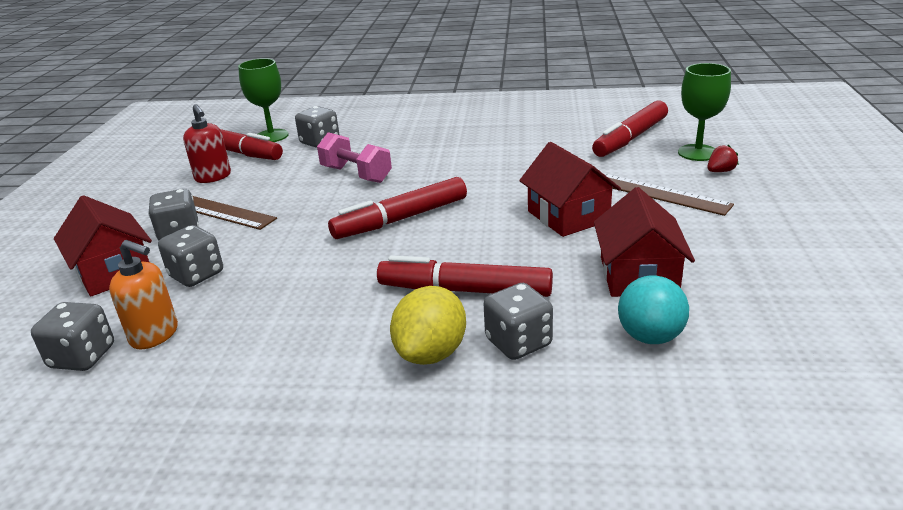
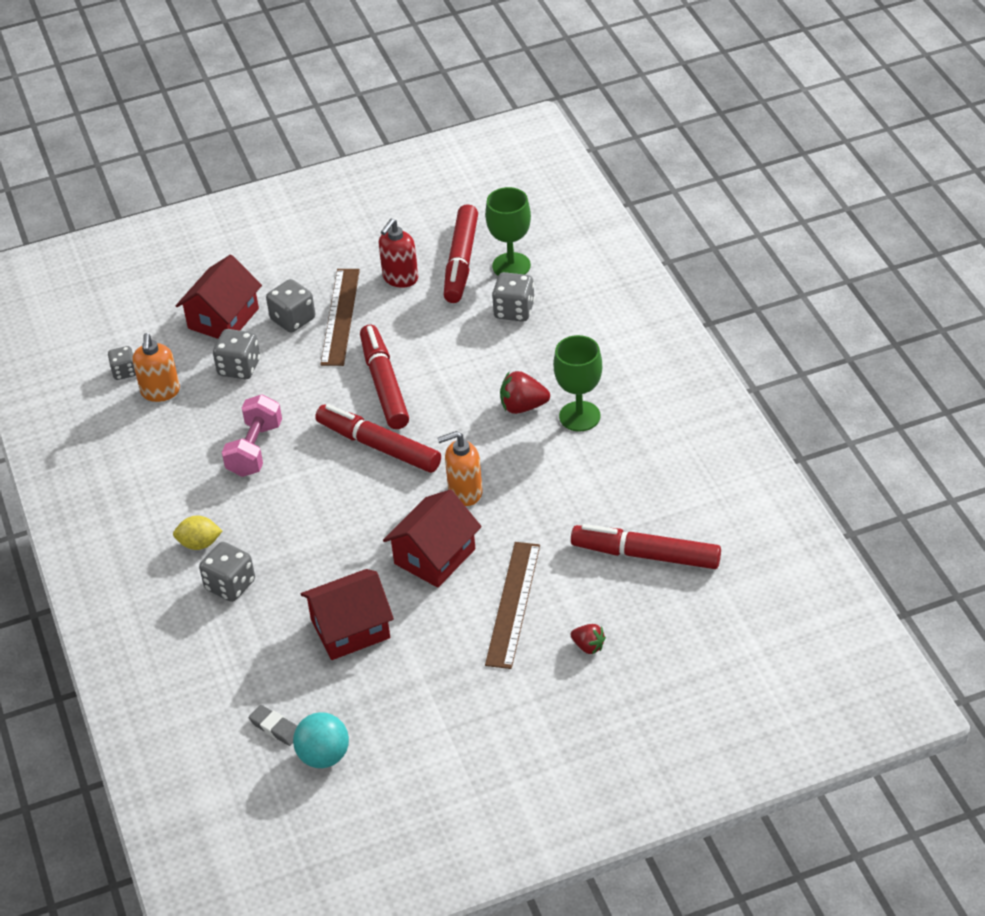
camera: 65 degrees right, 15 degrees up
grey dice [31,302,114,371] -> grey dice [108,346,136,380], size x0.66
pink dumbbell [317,132,392,183] -> pink dumbbell moved to [222,394,282,477]
red marker [377,255,553,297] -> red marker moved to [360,325,409,429]
yellow lemon [390,286,466,365] -> yellow lemon [173,516,222,550], size x0.63
turquoise ball [618,275,689,344] -> turquoise ball moved to [293,712,349,768]
green goblet [678,63,731,161] -> green goblet moved to [553,335,602,431]
none -> grey eraser [249,705,297,746]
none -> orange soap dispenser [437,431,483,506]
none -> red strawberry [500,371,550,414]

